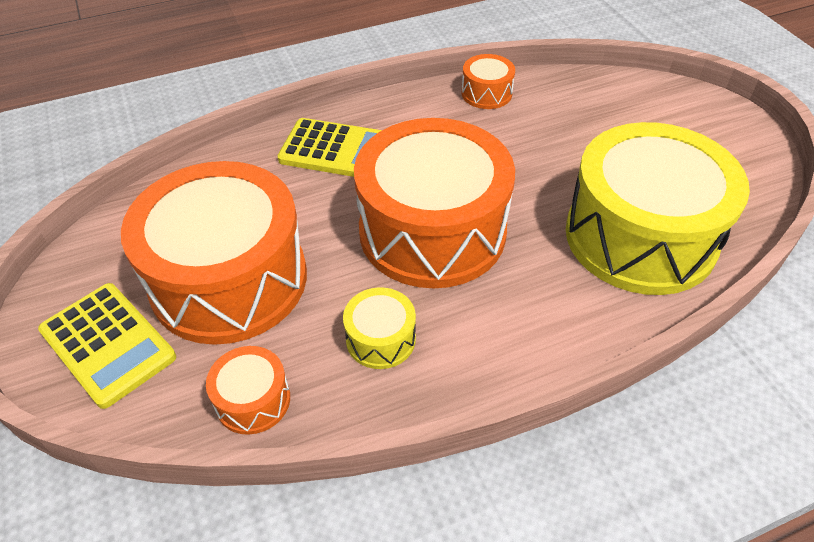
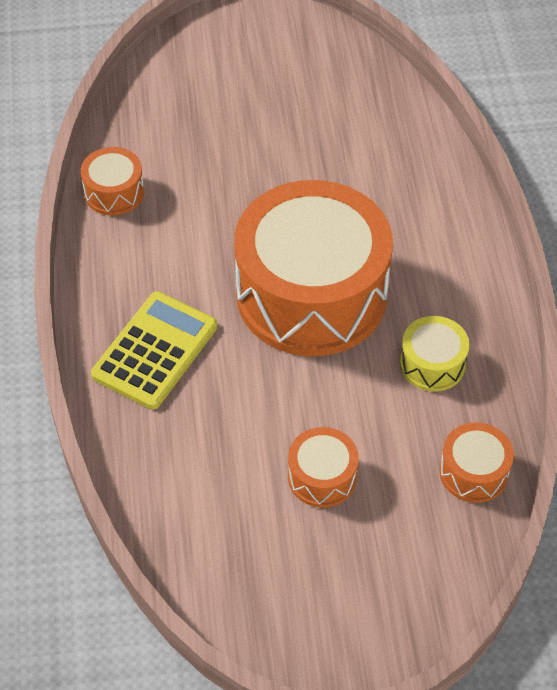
camera: 75 degrees left, 5 degrees up
yellow calculator [38,283,176,409] -> none
orange drum [121,161,307,345] -> orange drum [288,427,359,507], size x0.42
yellow drum [566,122,750,295] -> none

